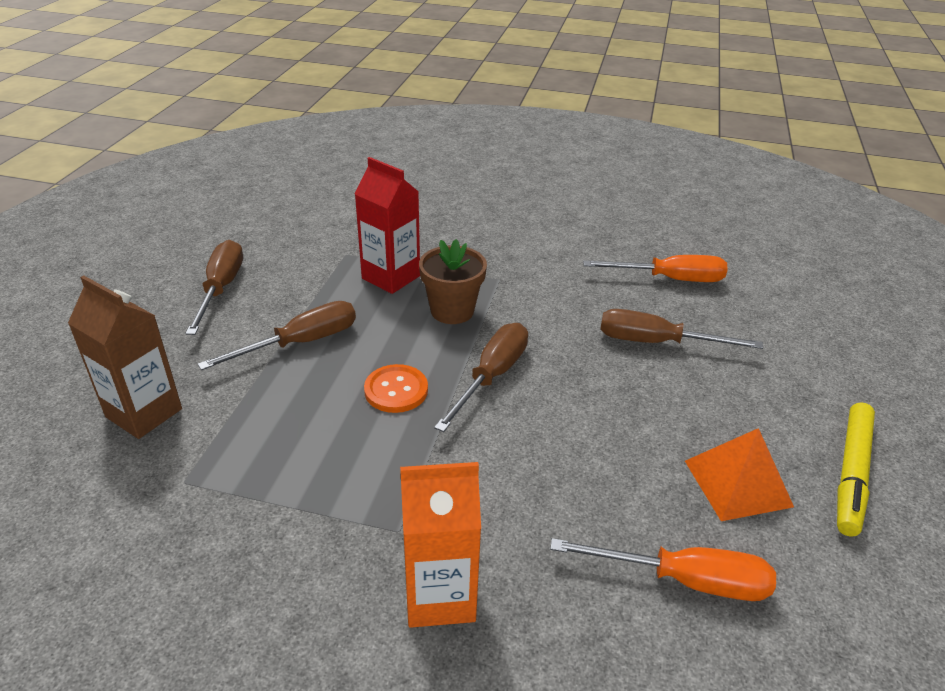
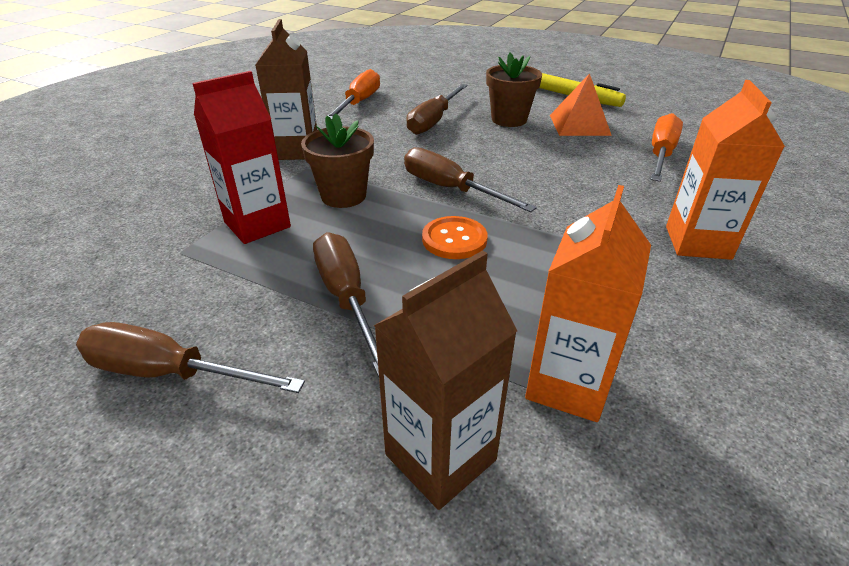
camera: 75 degrees left, 0 degrees up
none -> brown carton [256,19,317,160]
none -> brown flower pot [486,53,542,127]
none -> orange carton [525,185,651,422]

